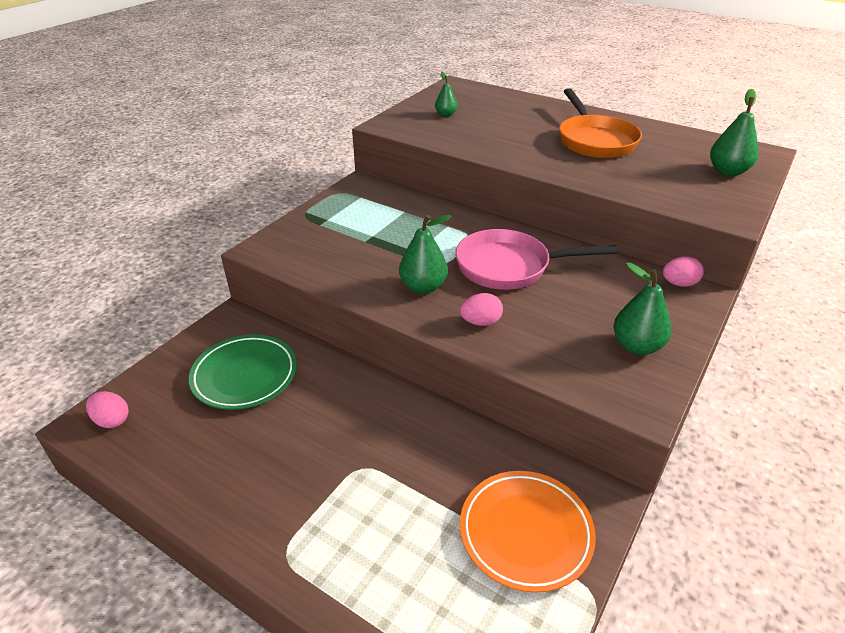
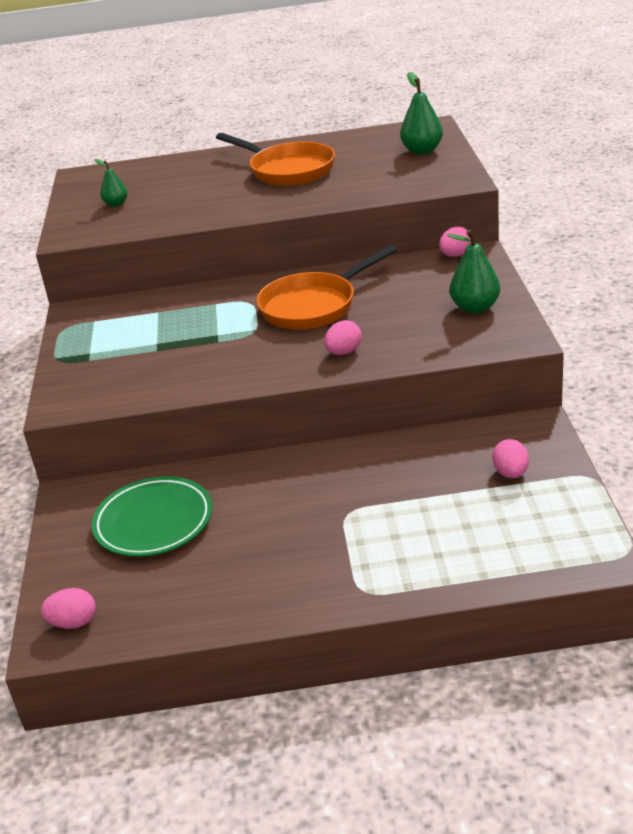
camera: 35 degrees left, 5 degrees down
green pear [399,215,452,294] -> none
pink pan [455,229,619,290] -> orange pan [256,245,397,330]
orange plate [460,471,596,593] -> pink egg [492,439,529,478]

